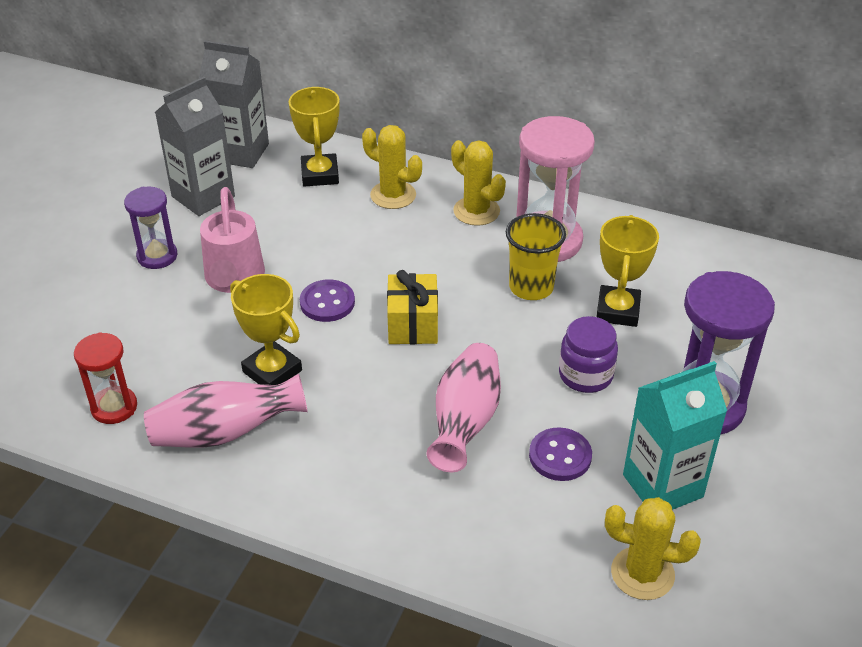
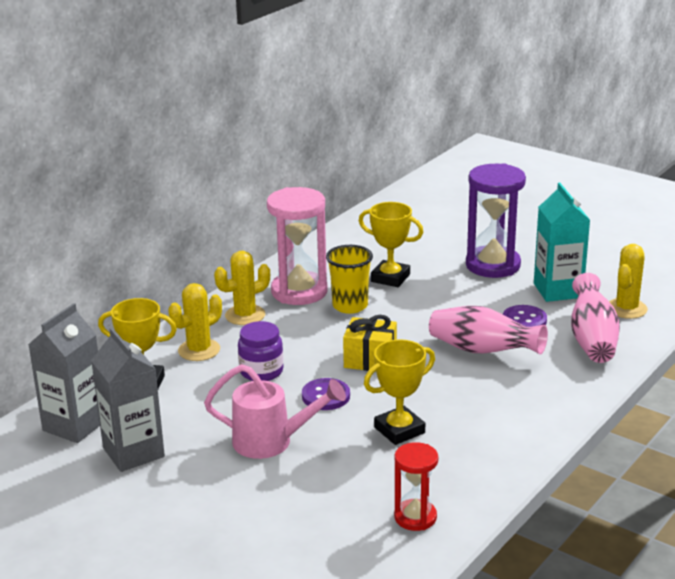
camera: 75 degrees left, 15 degrees down
purple hourglass [124,187,177,269] -> none
pink vase [144,374,308,447] -> pink vase moved to [571,273,620,363]
purple jar [559,316,618,393] -> purple jar moved to [238,321,284,381]

